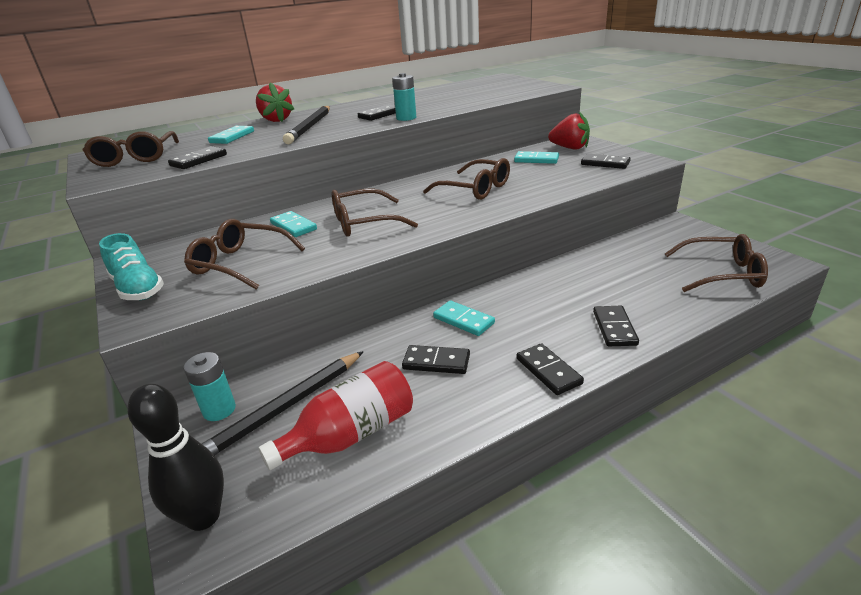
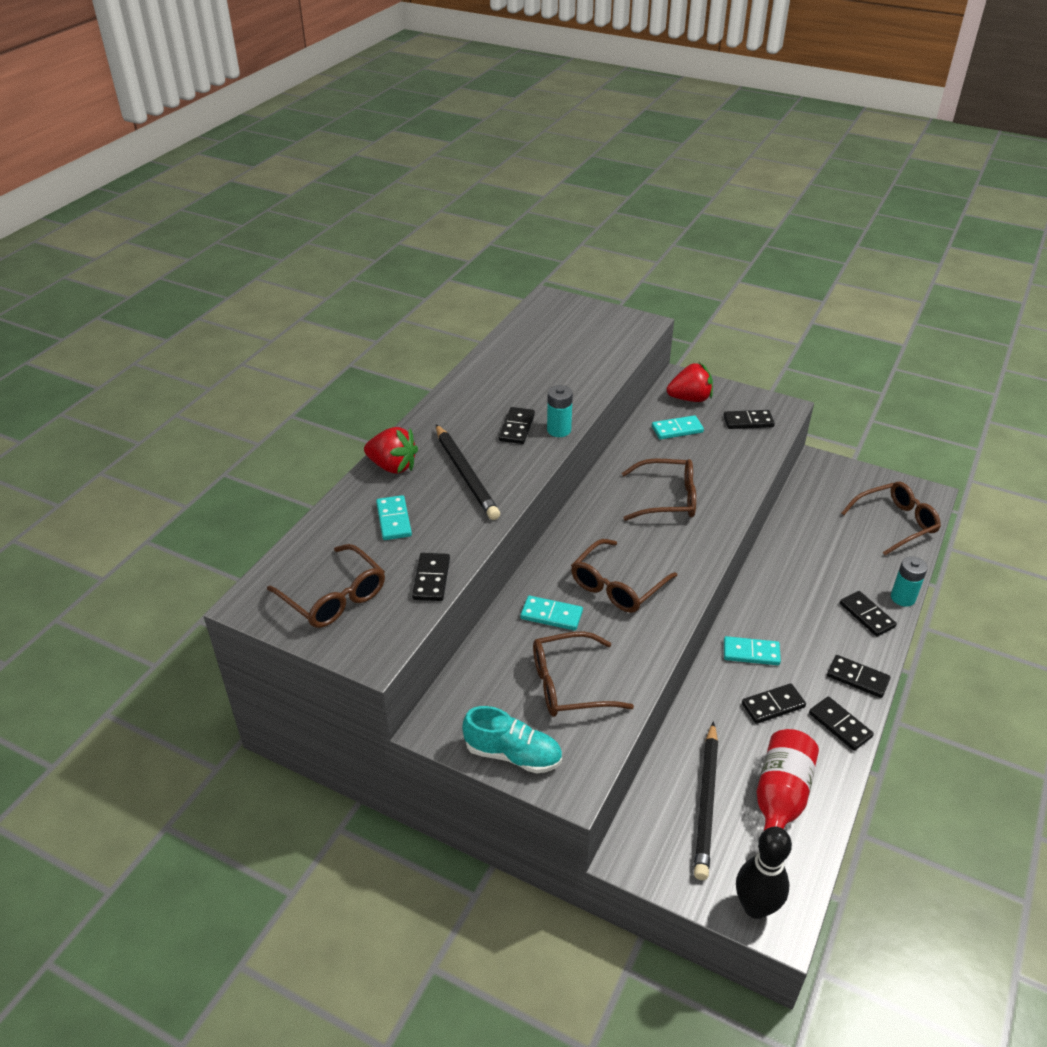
camera: 35 degrees left, 10 degrees up
turquoise battery [184,352,236,421] -> turquoise battery moved to [891,556,928,607]
none -> black domino [809,696,874,751]

